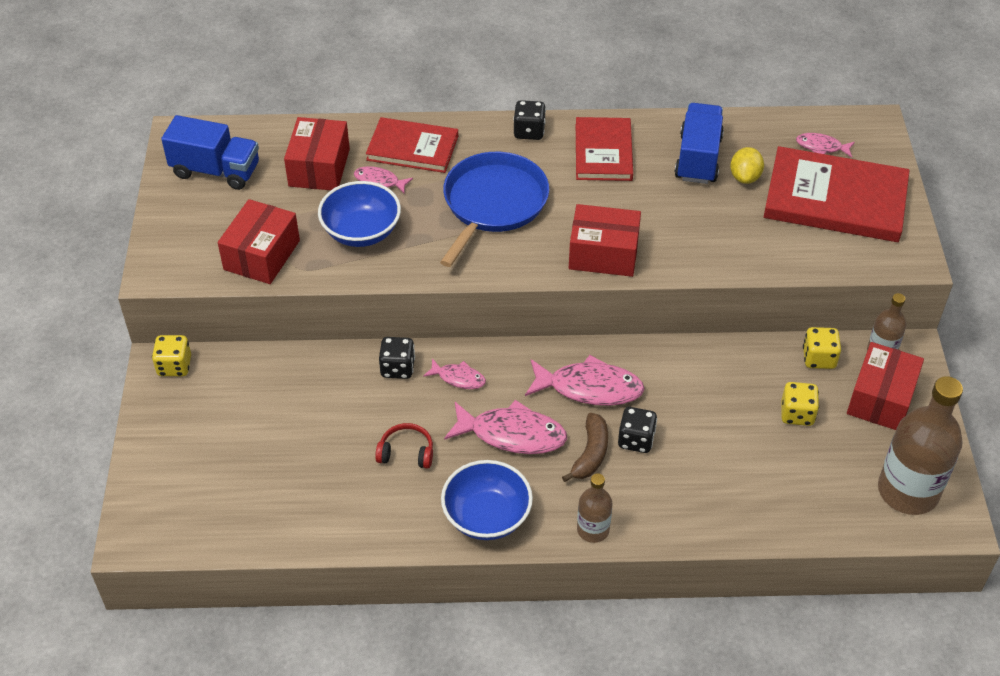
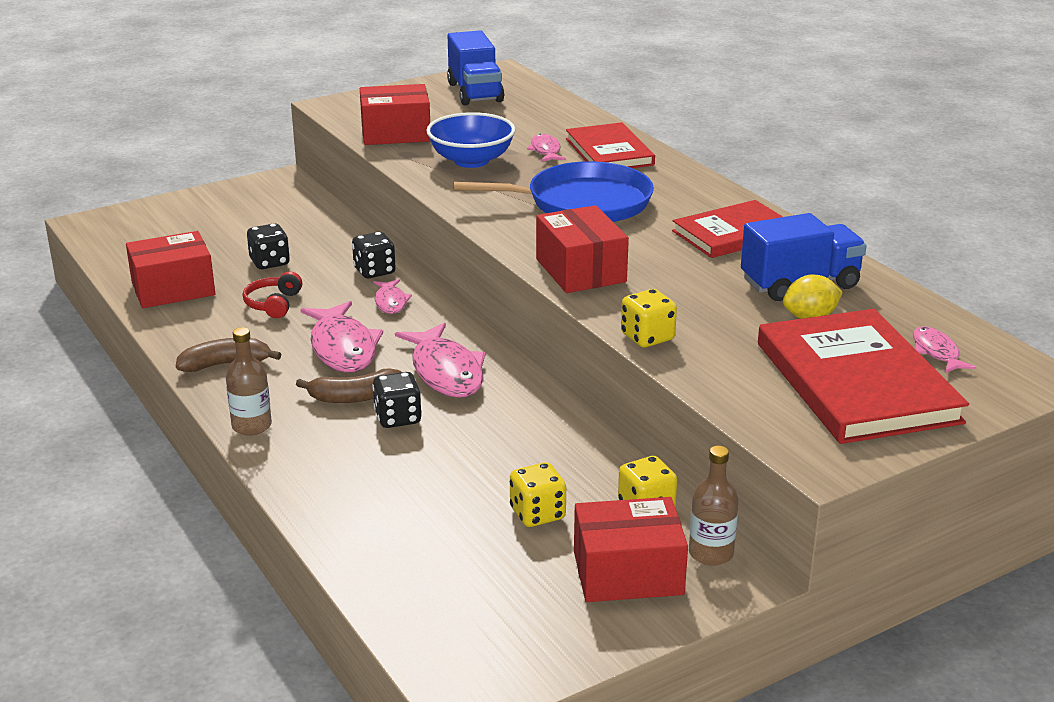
camera: 60 degrees right, 20 degrees down
yellow dice [152,335,191,376] -> yellow dice moved to [621,289,677,347]
red box [284,117,350,190] -> red box moved to [126,231,215,308]
red headphones [375,423,433,469] -> red headphones turned 150 degrees counterclockwise [243,271,302,318]
blue bowl [441,460,533,540] -> brown banana [176,338,281,372]
black dice [513,100,546,140] -> black dice moved to [247,223,290,269]
brown bottle [878,376,963,515] -> none

